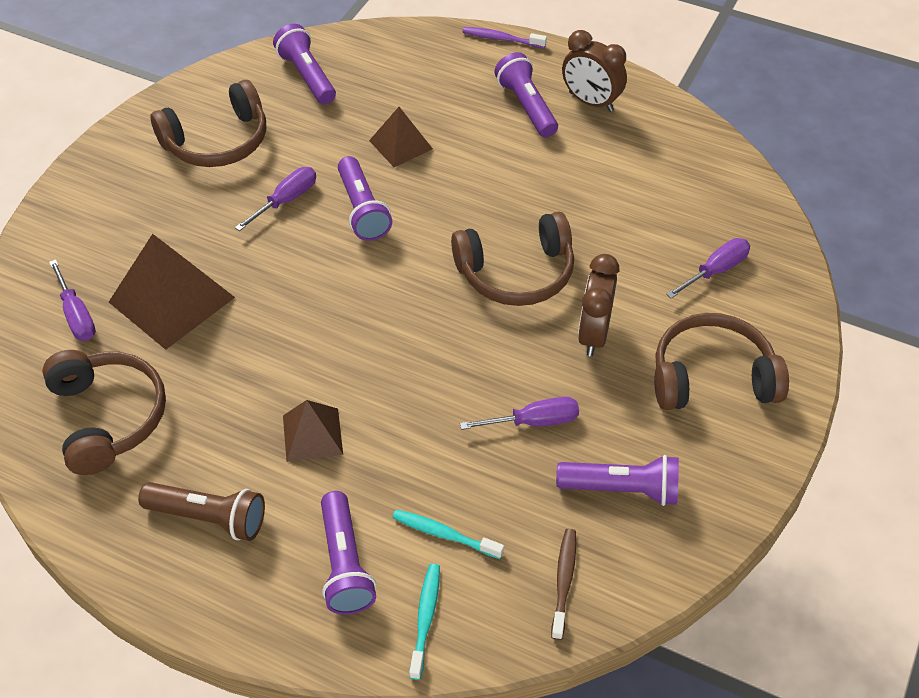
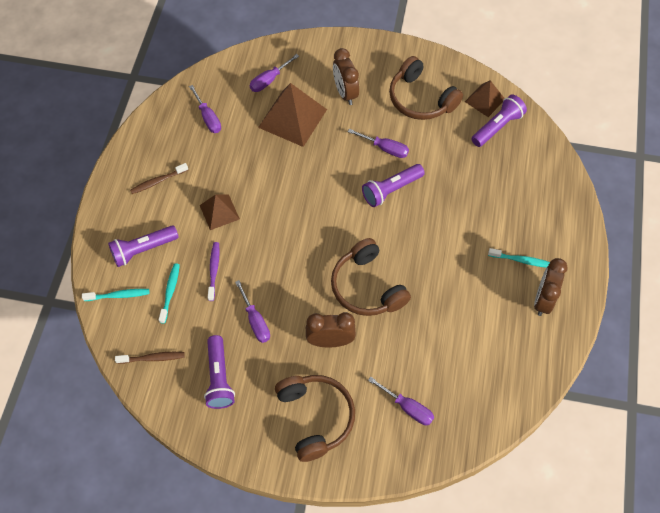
camera: 75 degrees right, 10 degrees up
brown headphones [42,350,166,475] -> purple screwdriver [189,85,221,133]
brown flashlight [138,482,265,541] -> brown toothbrush [130,163,188,194]
brown pyramid [369,107,433,167] -> brown pyramid moved to [465,80,505,117]
purple toothbrush [463,27,547,48] -> purple toothbrush moved to [208,242,220,301]
purple flashlight [495,52,558,138] -> turquoise toothbrush [488,248,550,268]
none -> brown clock [333,48,359,105]

